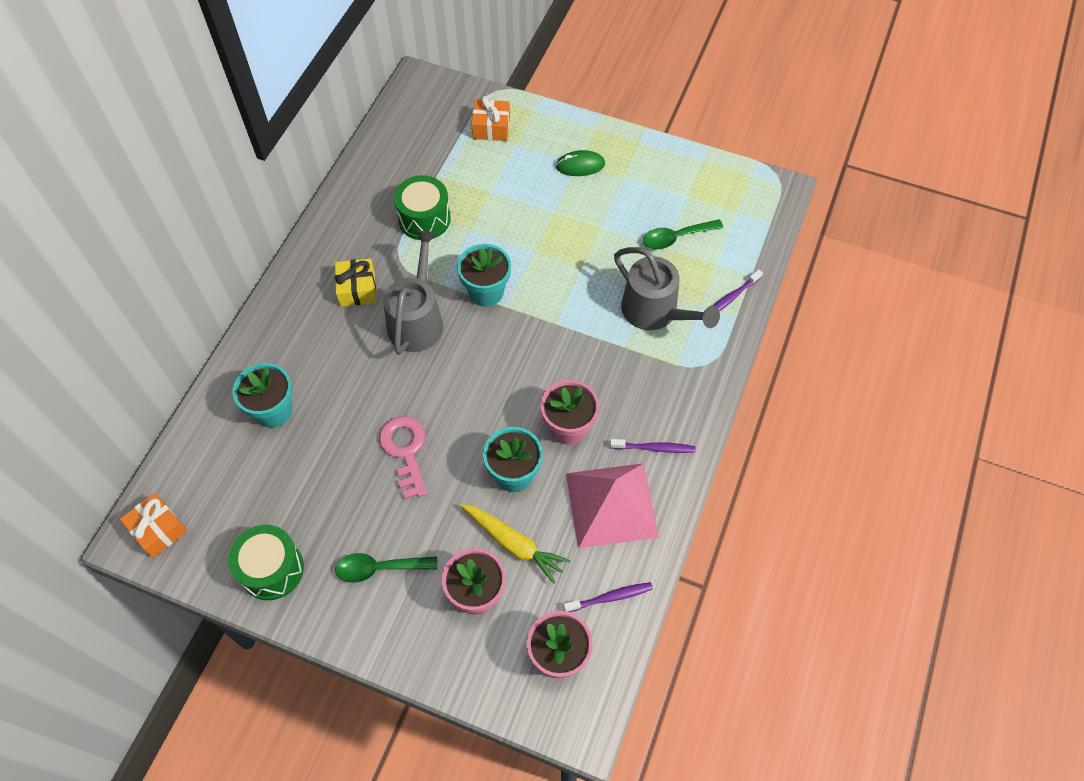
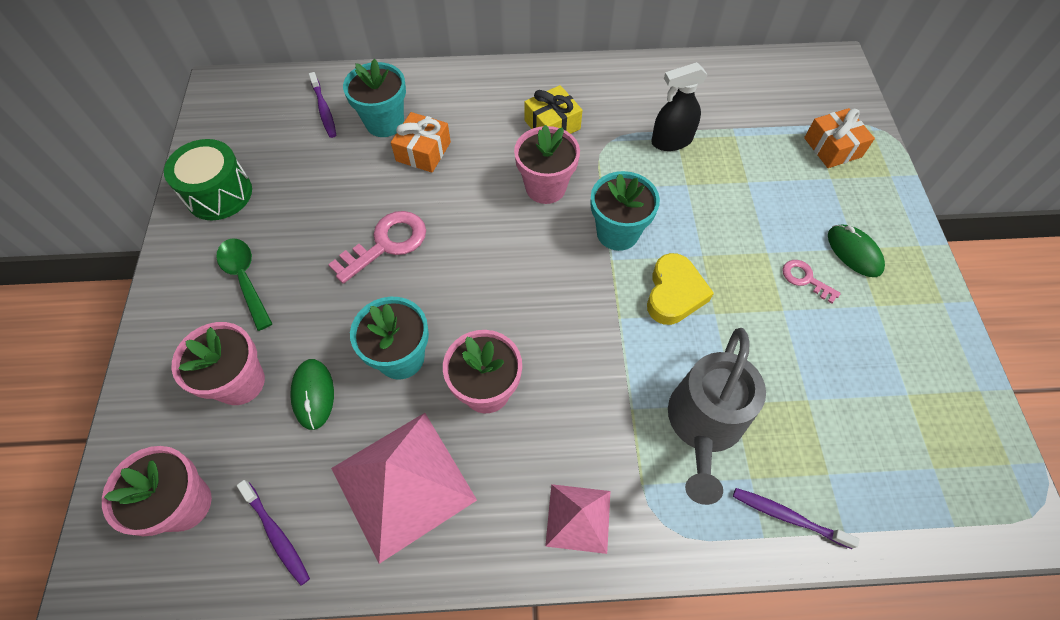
camera: 65 degrees right, 0 degrees up
orange gift [120,493,187,558] -> orange gift moved to [391,112,451,173]
grey watering can [383,230,443,355] -> pink flower pot [514,125,580,204]
green drum [394,175,451,240] -> black spray bottle [651,62,708,151]
yellow carrot [461,504,570,584] -> green mouse [290,359,334,430]
purple toothbrush [610,439,695,453] -> purple toothbrush moved to [309,72,336,138]
green spoon [643,219,724,249] -> none
none -> pink pyramid [545,484,610,554]
none -> yellow heart [647,253,714,325]
none -> pink key [782,260,841,303]

